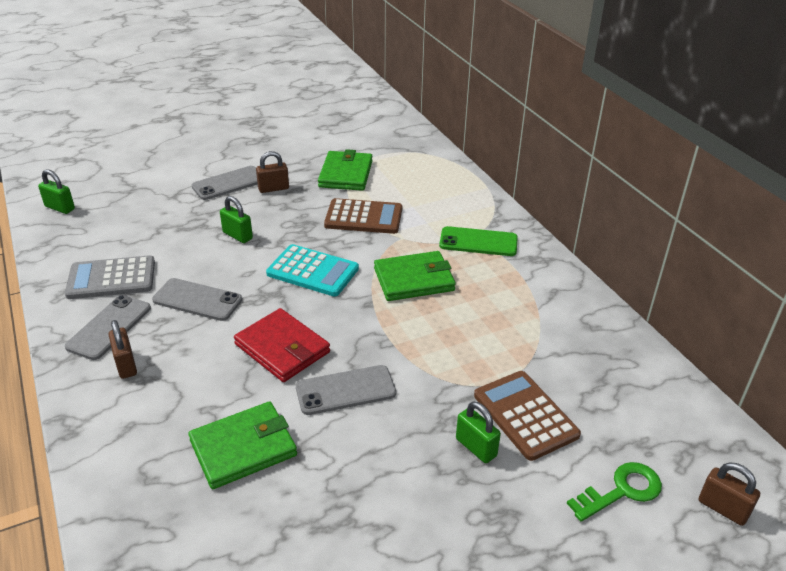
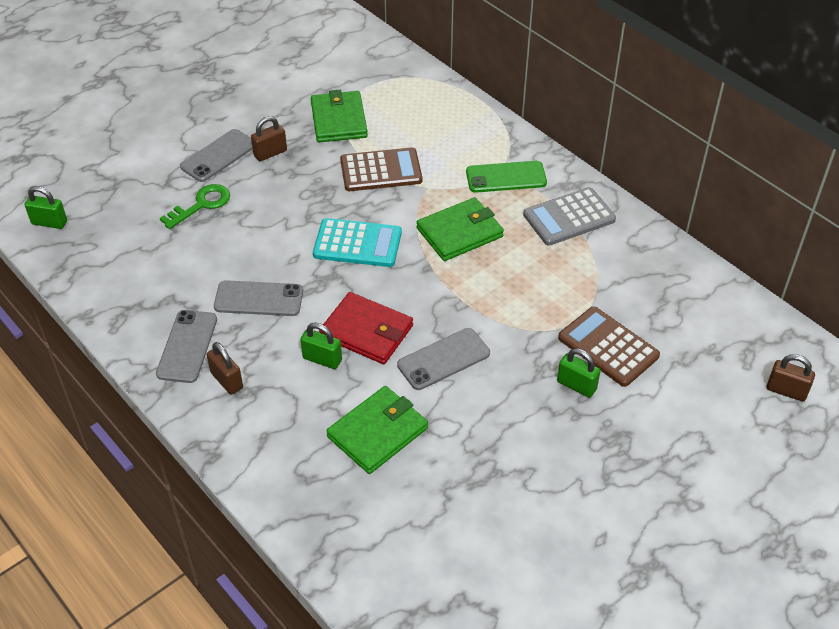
camera: 15 degrees left, 10 degrees up
grey calculator [65,255,155,299] -> grey calculator moved to [523,187,616,246]
green padlock [220,196,253,243] -> green padlock moved to [300,323,342,369]
green key [567,462,662,522] -> green key moved to [160,184,230,229]

